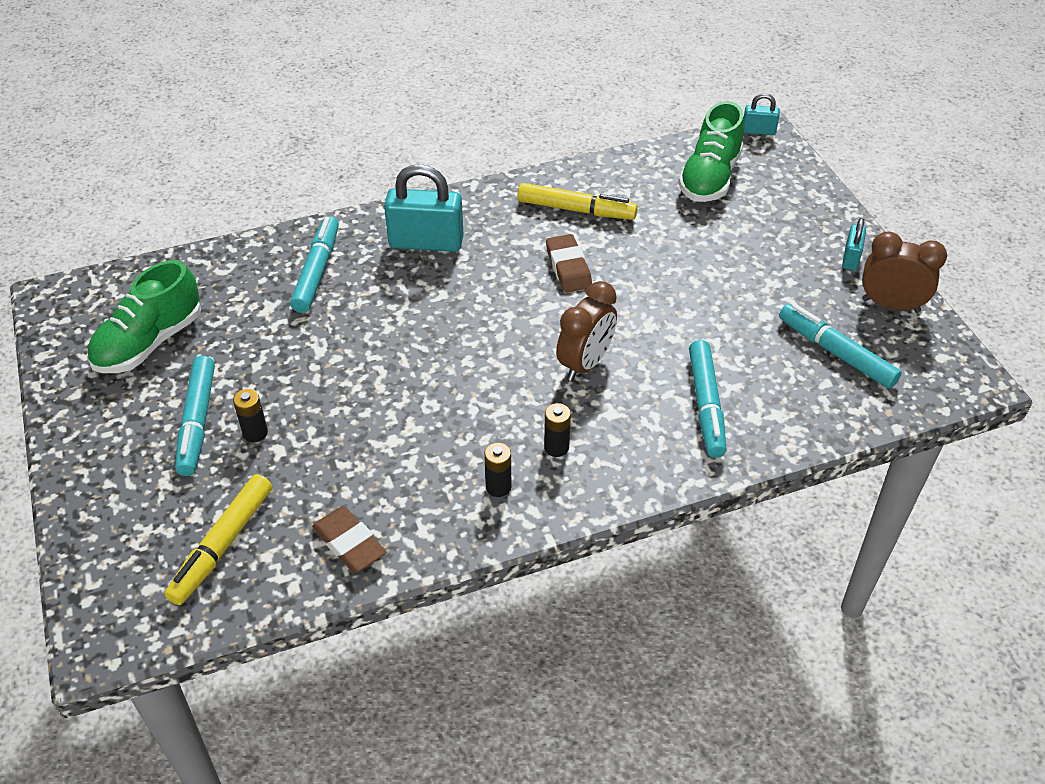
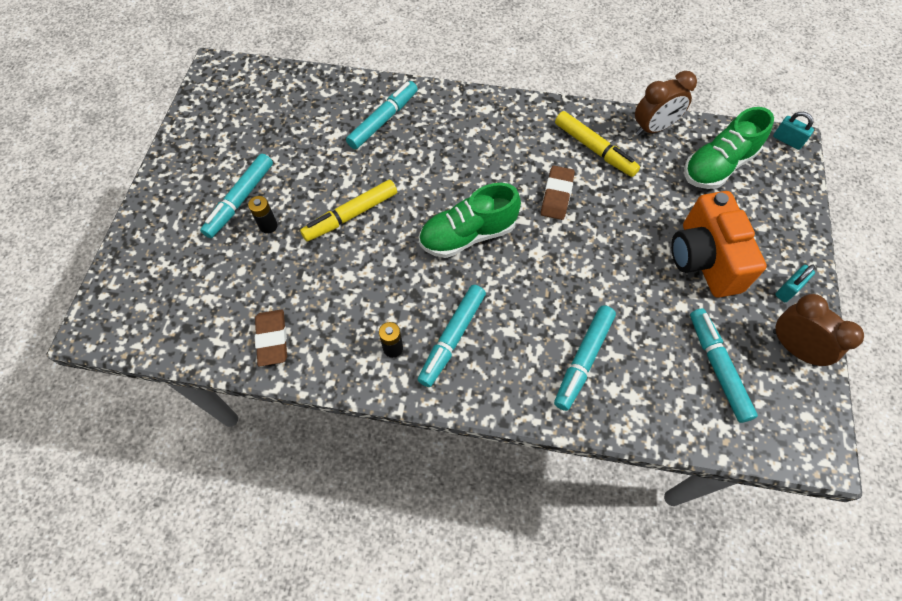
camera: 30 degrees right, 15 degrees up
green shoe [87,260,201,373] -> green shoe moved to [419,183,521,258]
yellow marker [164,474,272,605] -> yellow marker moved to [300,180,397,241]
turquoise padlock [384,164,464,252] -> none
black battery [544,403,571,457] -> turquoise marker [418,285,486,387]
brown clock [556,281,617,381] -> brown clock moved to [635,71,697,135]
none -> orange camera [671,191,767,298]

